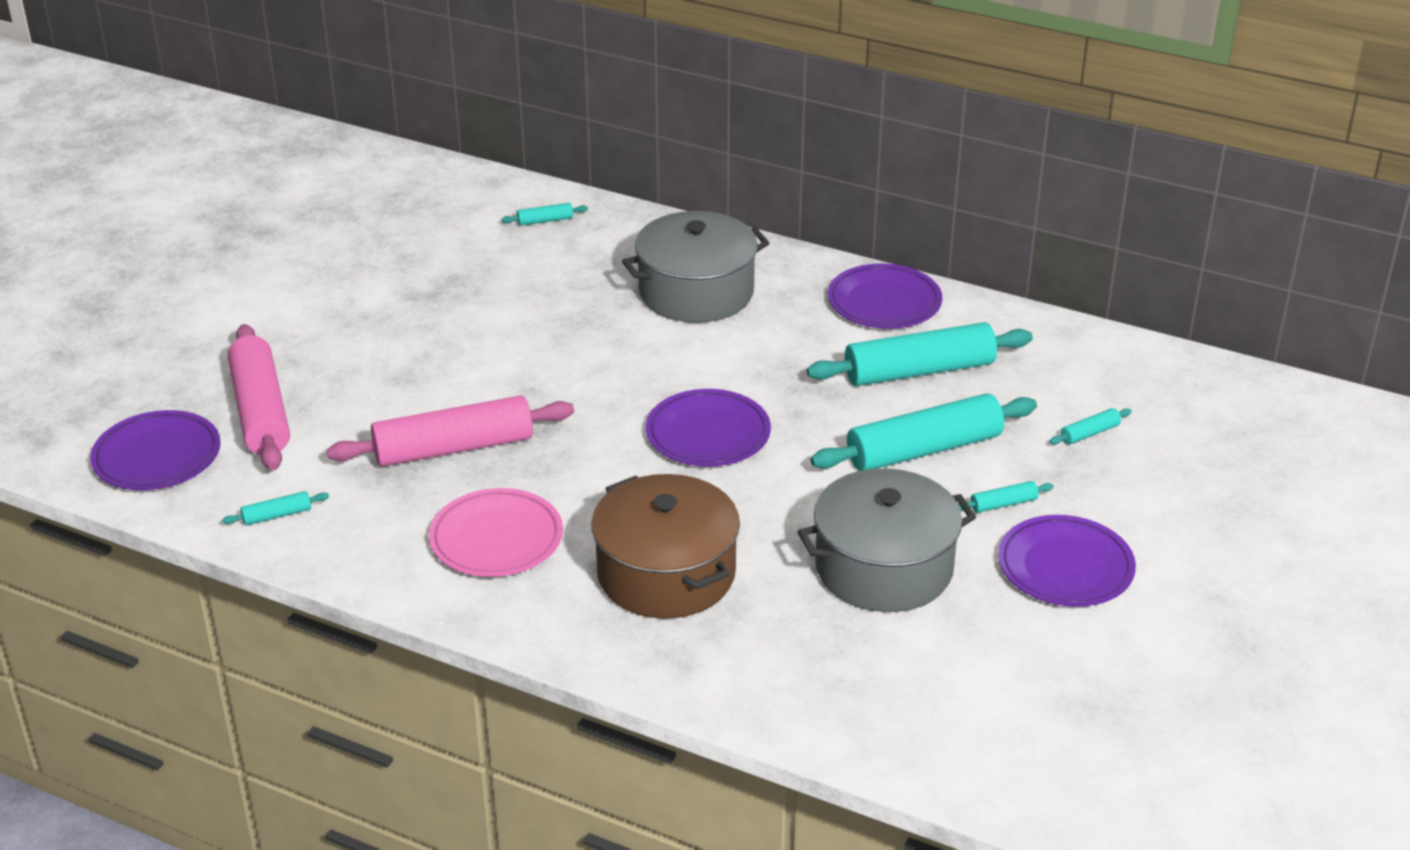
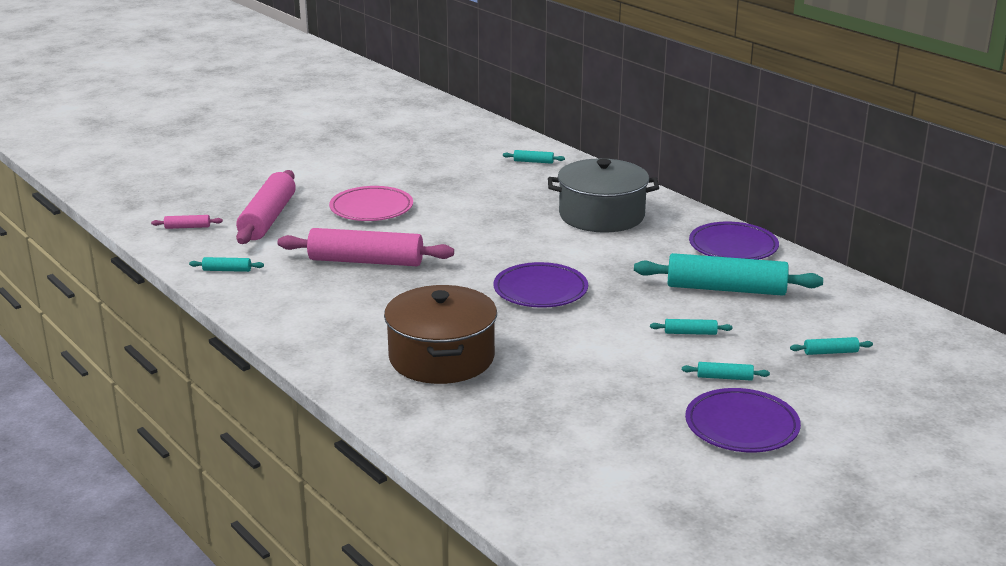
camera: 25 degrees right, 10 degrees down
purple plate [90,410,221,490] -> pink rolling pin [151,215,223,229]
pink plate [429,488,563,577] -> pink plate moved to [329,186,413,221]
grey pot [798,468,976,612] -> none
turquoise rolling pin [811,393,1037,471] -> turquoise rolling pin [650,319,733,335], size x0.41

